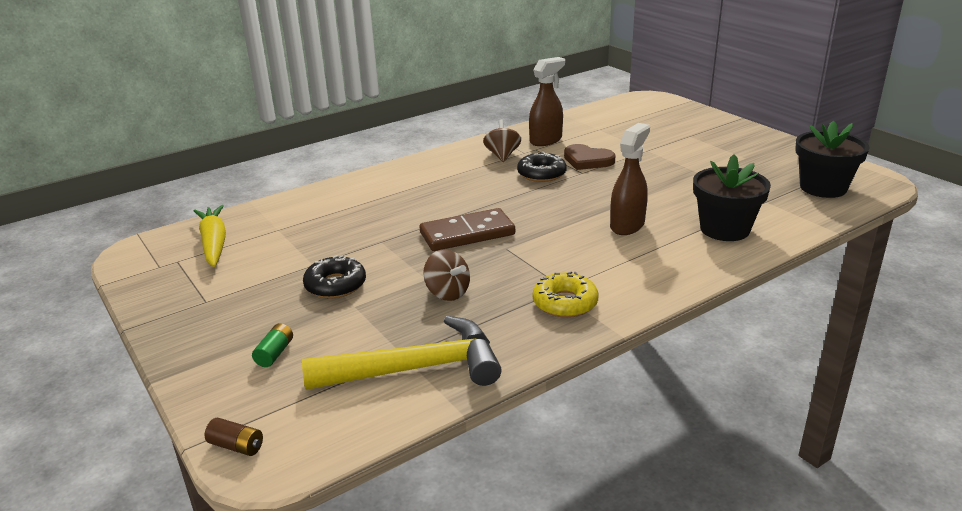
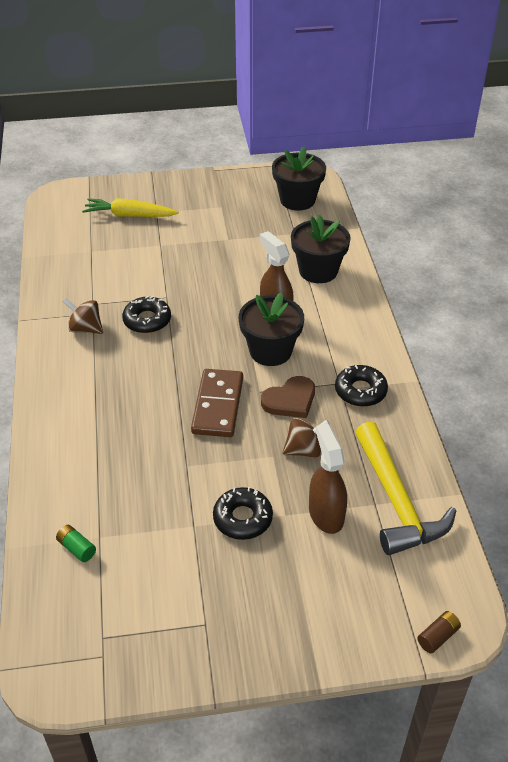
camera: 65 degrees left, 15 degrees up
yellow carrot [194,205,226,267] -> yellow carrot moved to [82,198,179,217]
green battery [252,323,293,367] -> green battery moved to [56,525,96,562]
yellow hammer [302,316,502,390] -> yellow hammer turned 150 degrees clockwise [355,422,456,555]
brown spray bottle [529,57,565,146] -> brown spray bottle moved to [309,424,347,534]
yellow donut [533,272,598,318] -> black donut [335,365,388,407]
brown heart [564,144,615,170] -> brown heart moved to [261,376,315,418]
none -> black flower pot [239,293,304,366]

